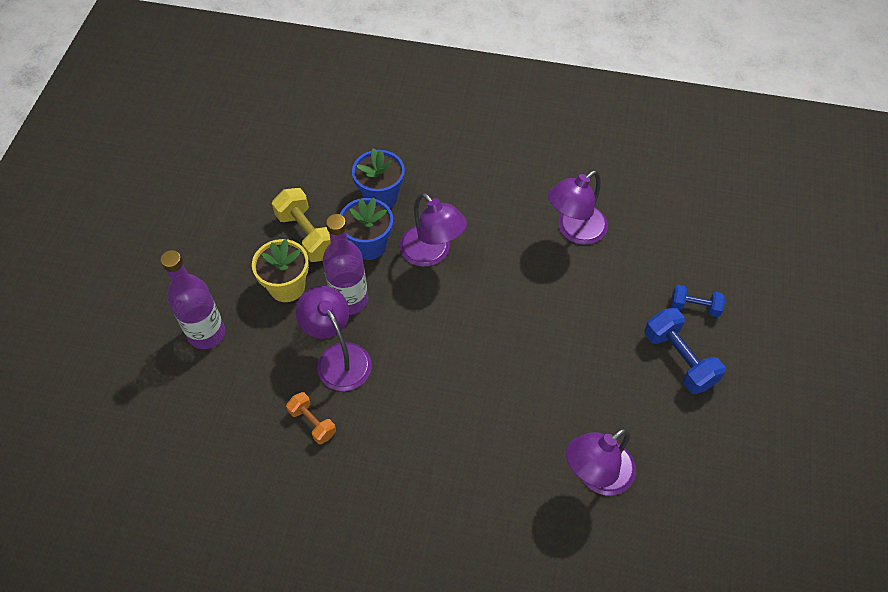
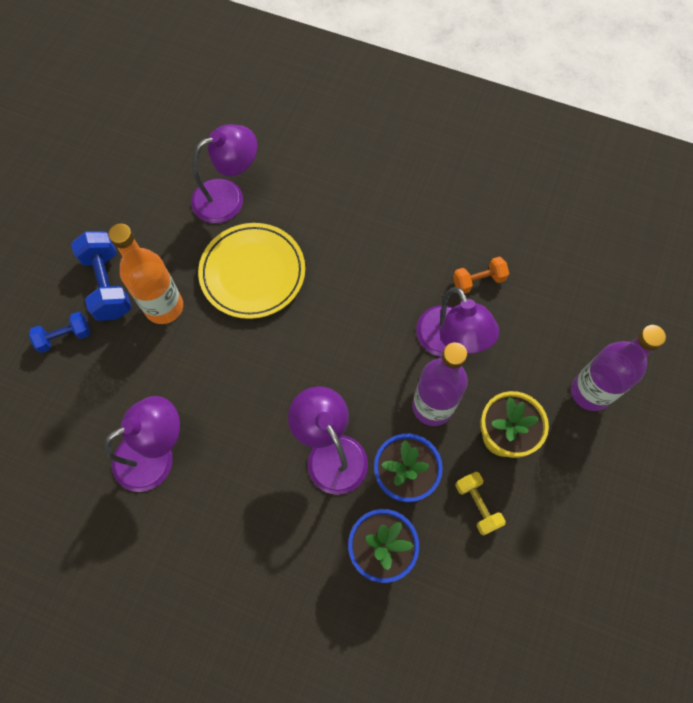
camera: 170 degrees left, 10 degrees up
yellow dumbbell [272,188,331,262] -> yellow dumbbell [455,472,506,535], size x0.61
orange dumbbell [286,392,336,444] -> orange dumbbell turned 75 degrees counterclockwise [453,257,509,294]
blue dumbbell [671,285,725,317] -> blue dumbbell turned 45 degrees counterclockwise [29,312,90,353]
none -> orange bottle [108,224,183,324]
none -> yellow plate [198,223,305,319]

